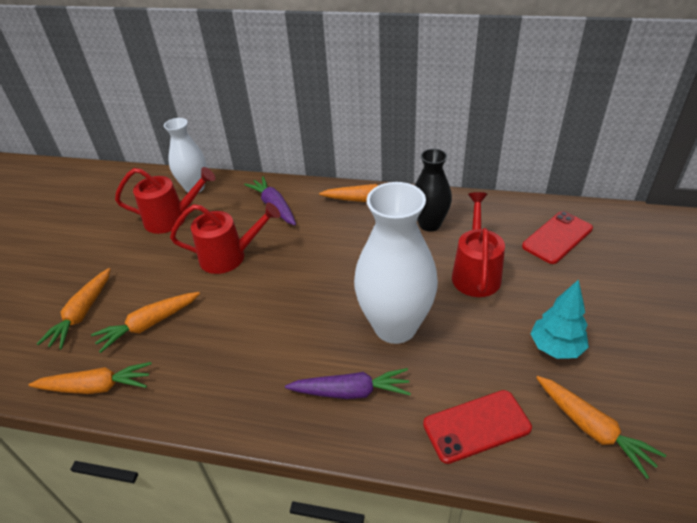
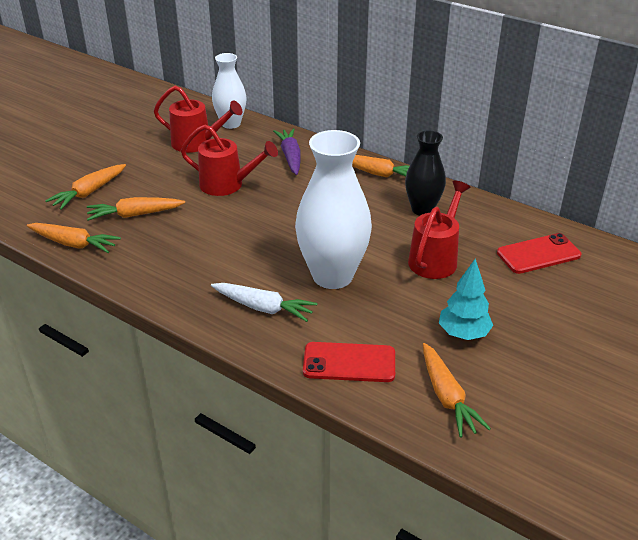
camera: 20 degrees right, 5 degrees down
purple carrot [285,368,411,399] -> white carrot [211,283,317,322]

